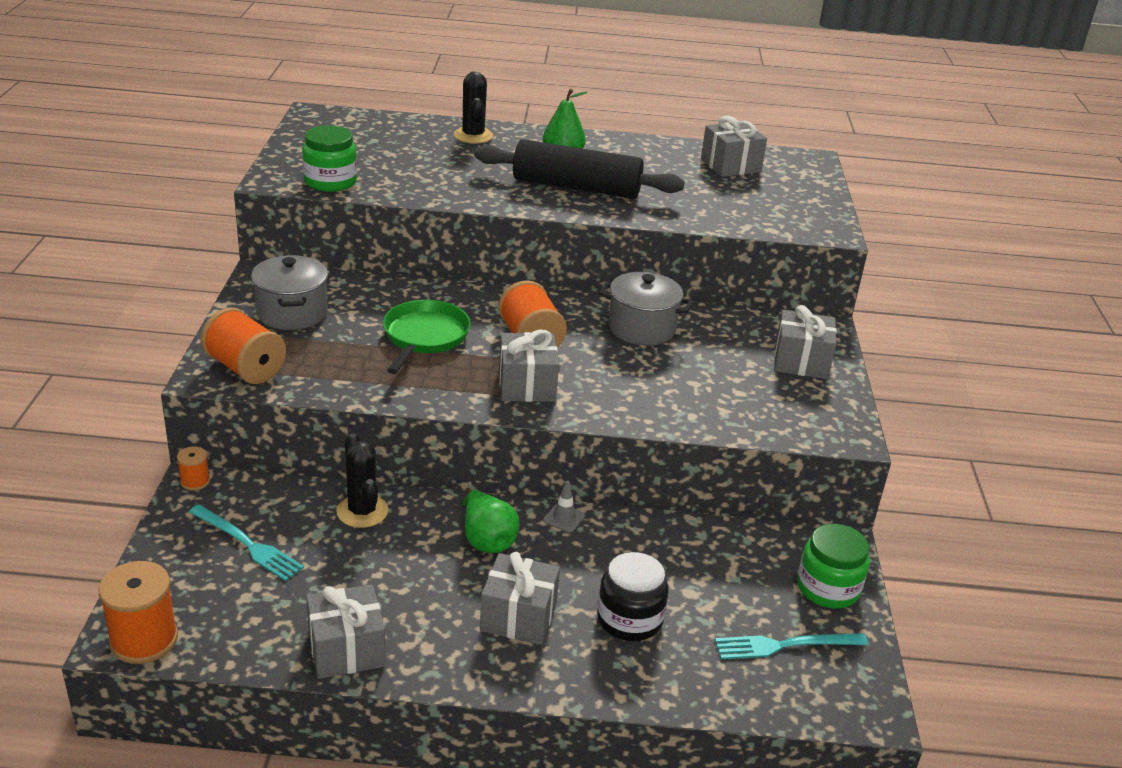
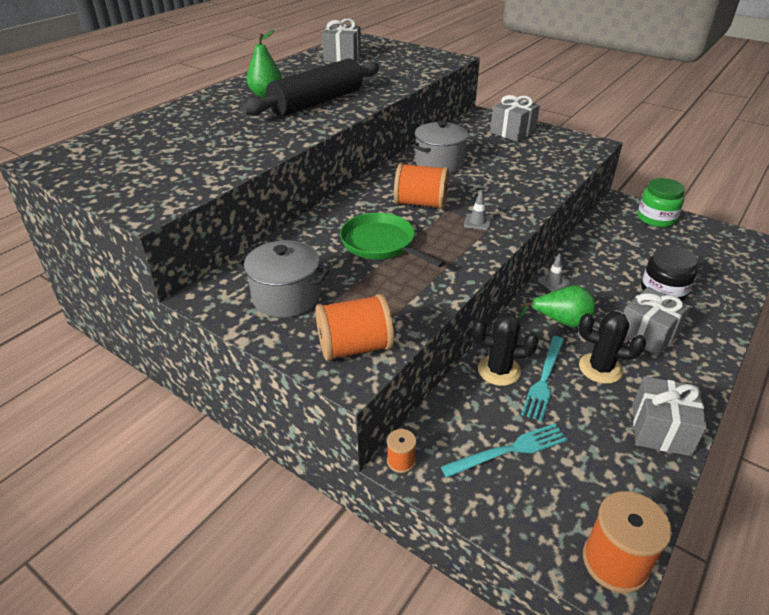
camera: 55 degrees left, 5 degrees up
green jar [302,125,357,192] -> none
black cactus [454,72,493,144] -> black cactus moved to [578,312,646,384]
grey gift [499,330,559,402] -> grey traffic cone [464,190,492,230]
turquoise fork [715,633,868,659] -> turquoise fork moved to [521,336,564,421]

